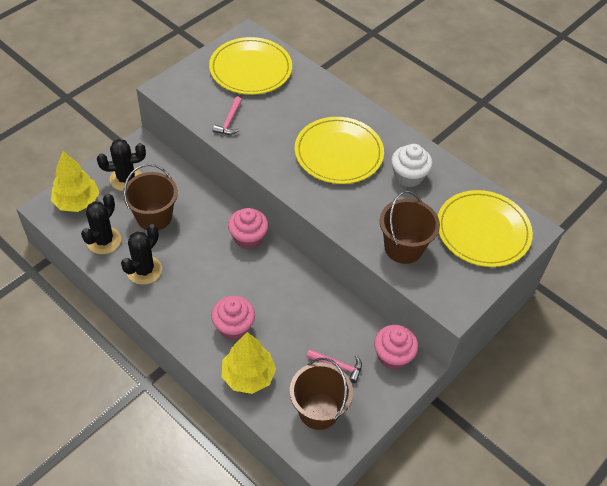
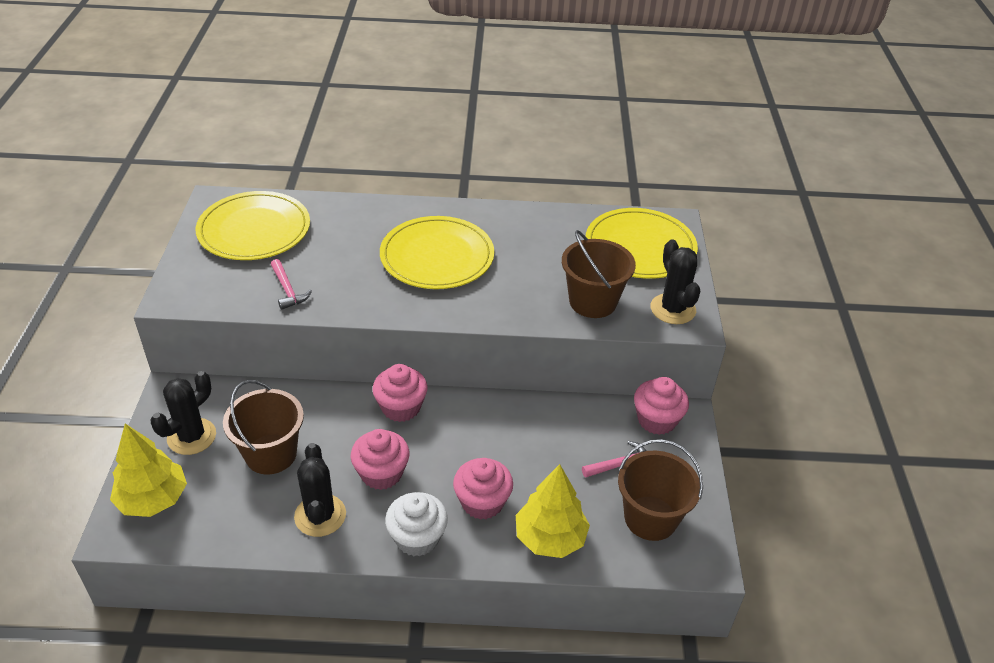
camera: 40 degrees left, 10 degrees down
black cactus [81,194,121,254] -> black cactus moved to [651,239,700,324]
white cupcake [391,144,433,187] -> white cupcake moved to [385,492,448,557]
none -> pink cupcake [351,429,410,490]

